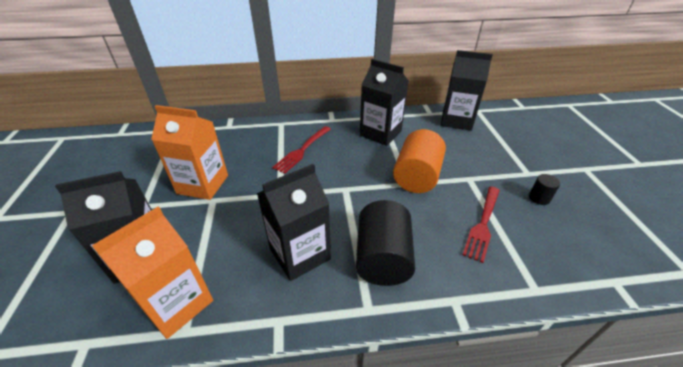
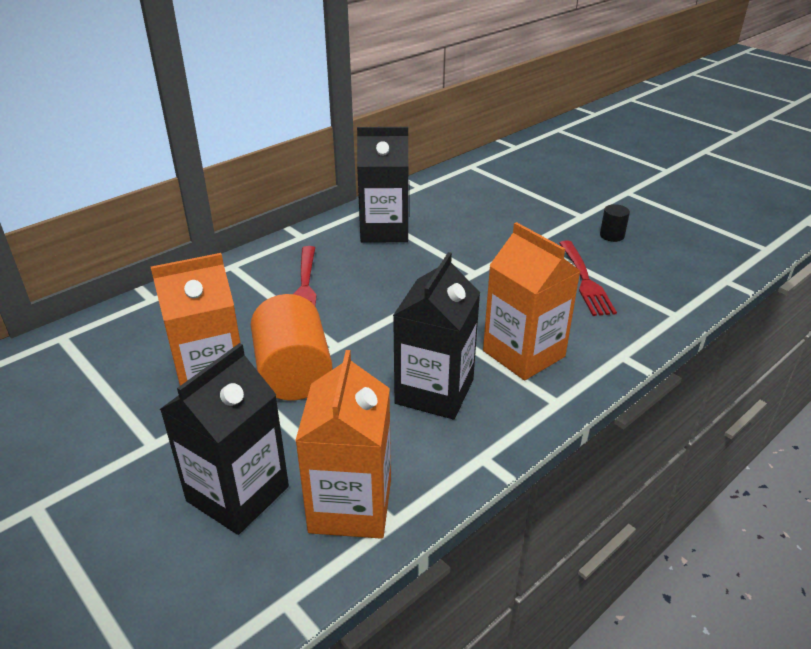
camera: 35 degrees left, 5 degrees down
black cylinder [356,200,415,286] -> orange carton [483,222,580,380]
orange cylinder [393,129,446,193] -> orange cylinder moved to [251,294,333,400]
black carton [441,50,493,131] -> none

